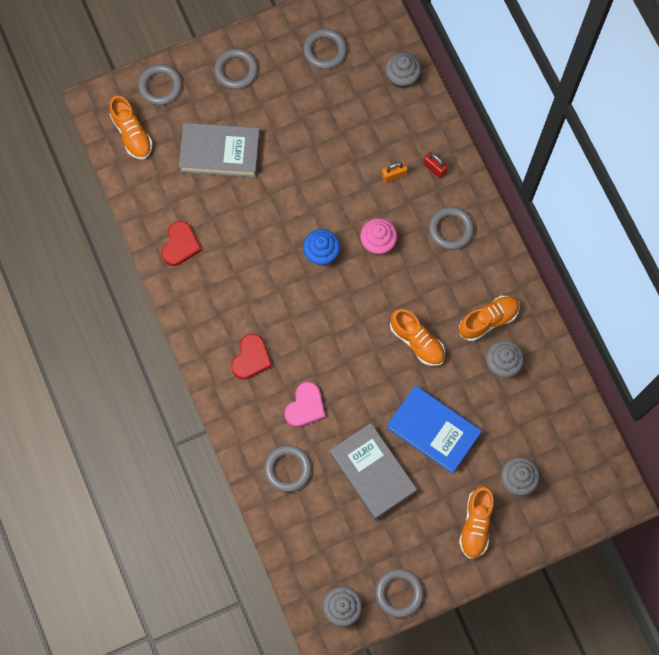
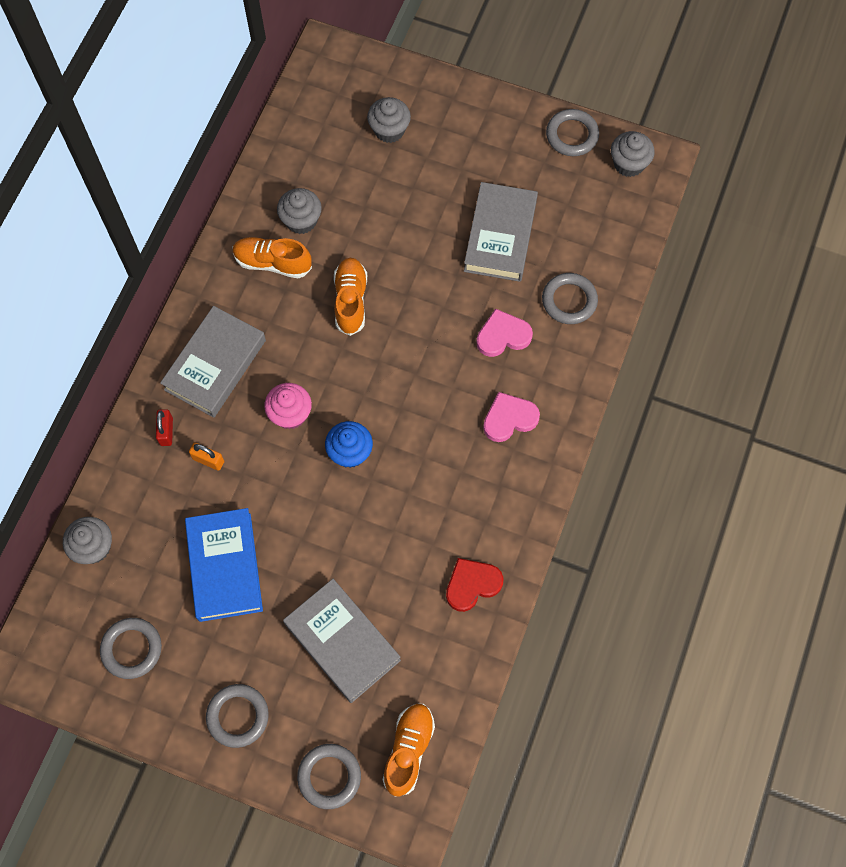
camera: 135 degrees left, 5 degrees down
red heart [231,334,272,379] -> pink heart [483,392,540,442]
blue book [387,385,482,474] -> blue book moved to [185,508,263,622]
grey ring [429,206,474,250] -> grey book [160,306,266,418]
orange shoe [459,486,494,559] -> none

